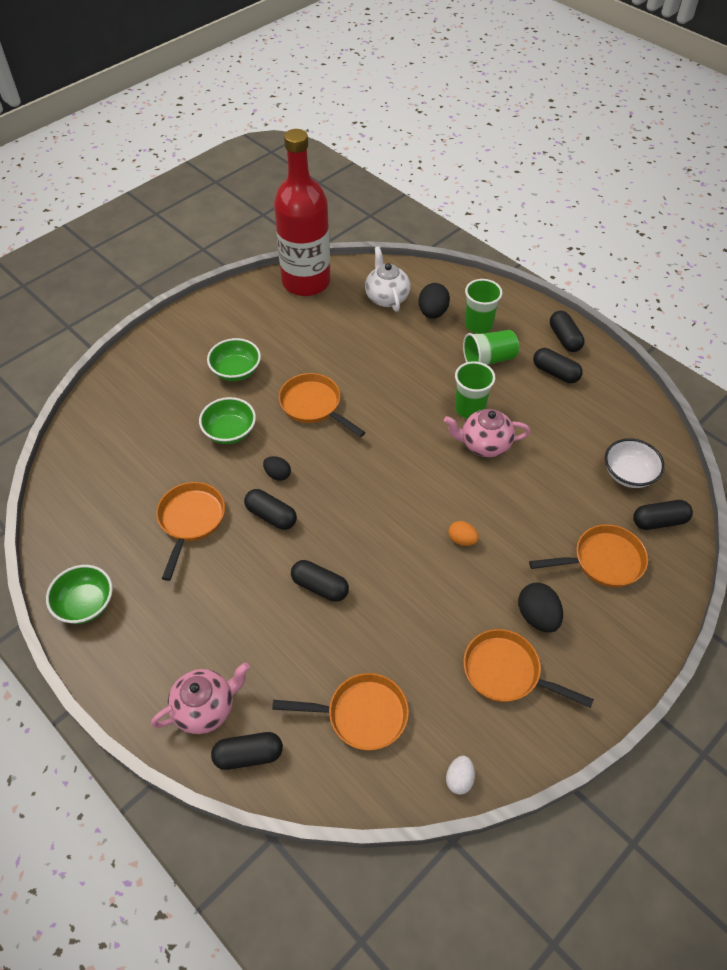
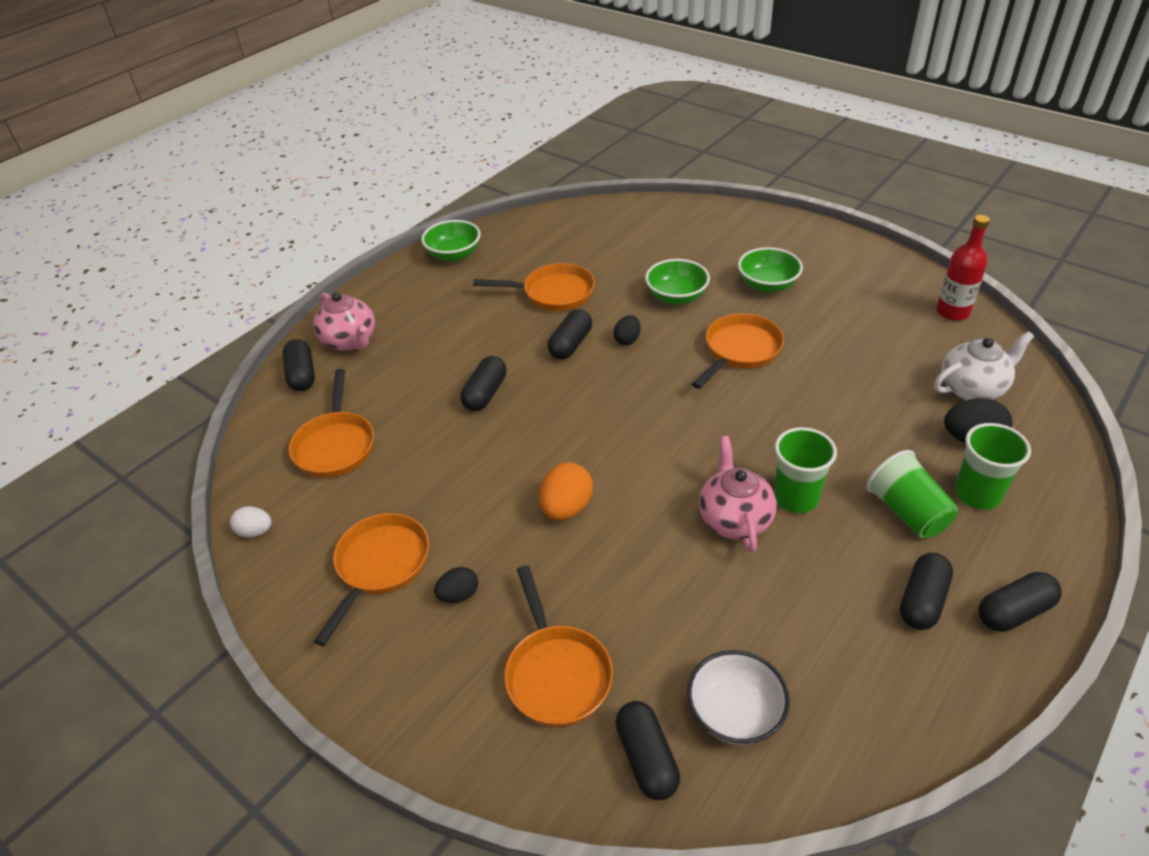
camera: 85 degrees right, 10 degrees down
red bottle [274,129,331,296] -> red bottle [936,215,990,321], size x0.49
orange egg [448,521,479,546] -> orange egg [539,462,593,520], size x1.61
black egg [518,583,563,633] -> black egg [434,567,478,603], size x0.62

